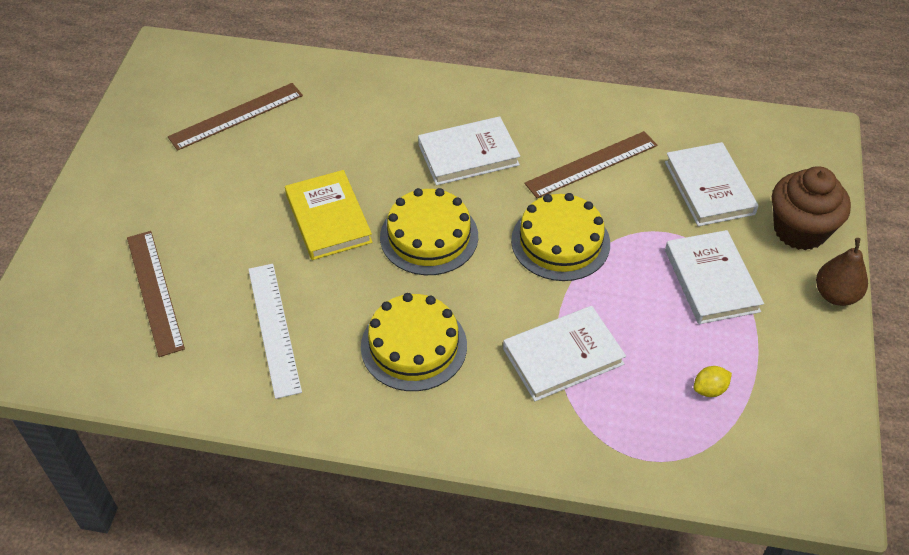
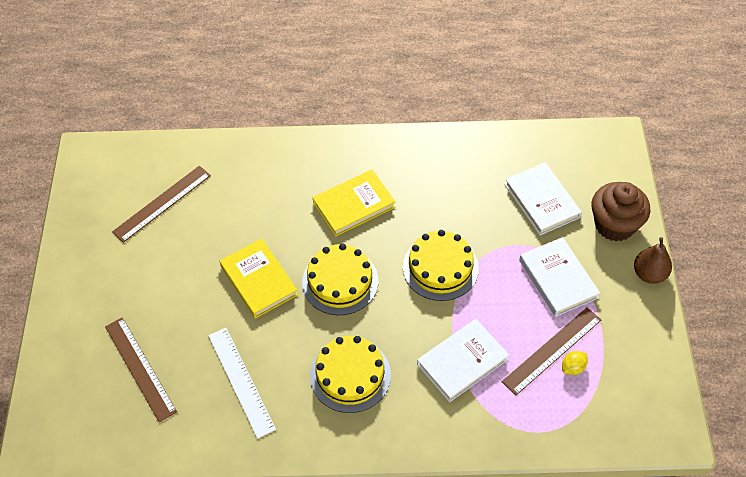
camera: 10 degrees left, 5 degrees up
white book [418,116,520,185] -> yellow book [313,170,395,237]
brown ruler [524,131,657,198] -> brown ruler moved to [502,307,601,395]

